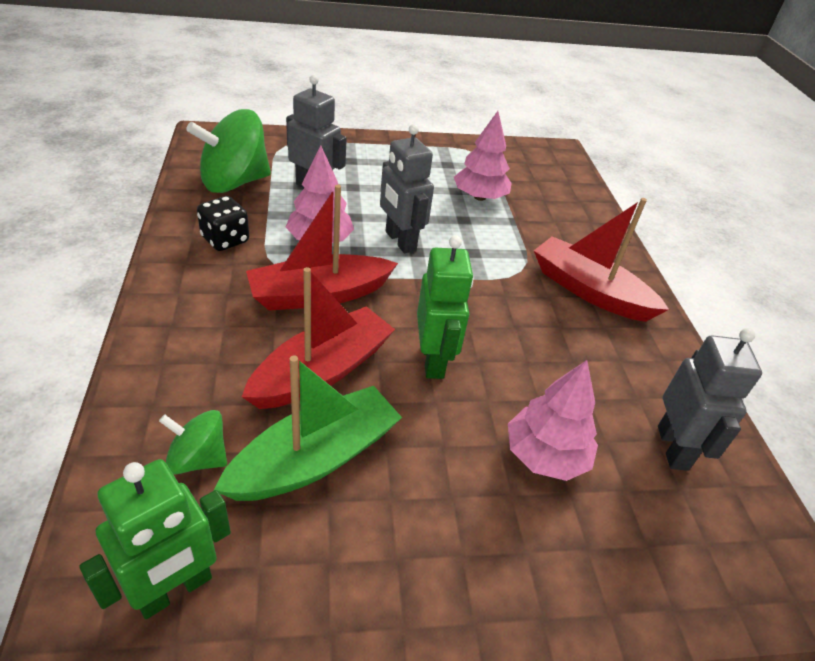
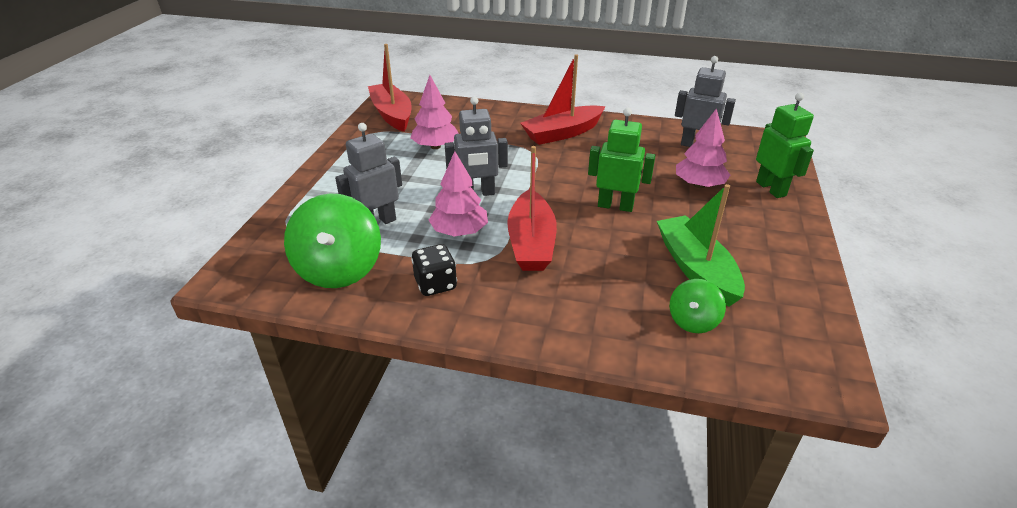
camera: 65 degrees left, 5 degrees down
green robot [79,459,231,619] -> green robot moved to [756,93,814,198]
red boat [242,267,395,409] -> red boat moved to [368,44,412,132]

